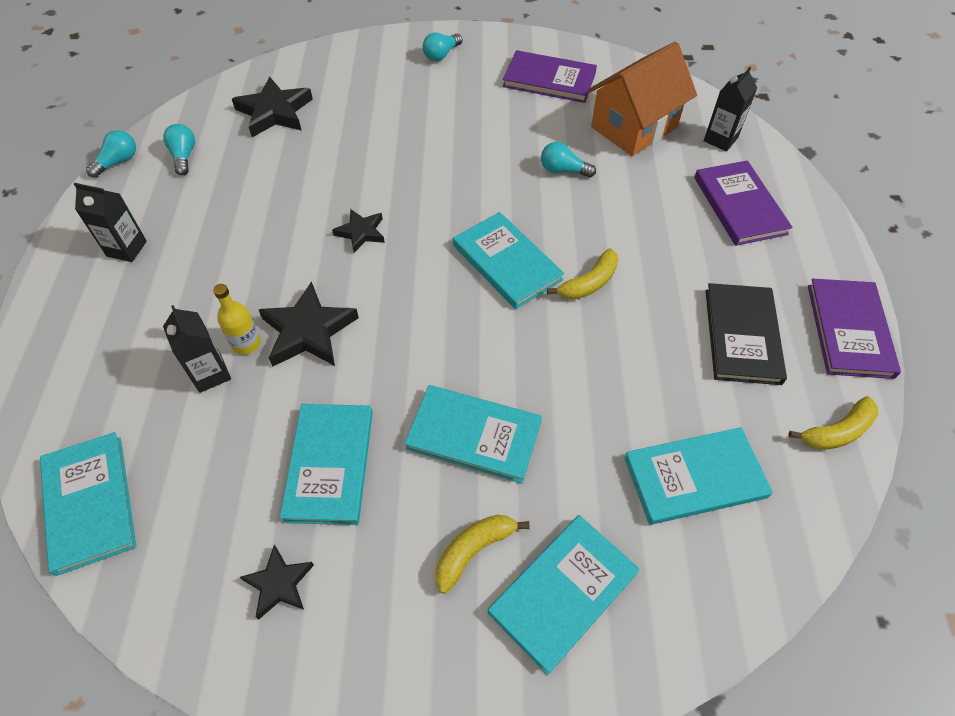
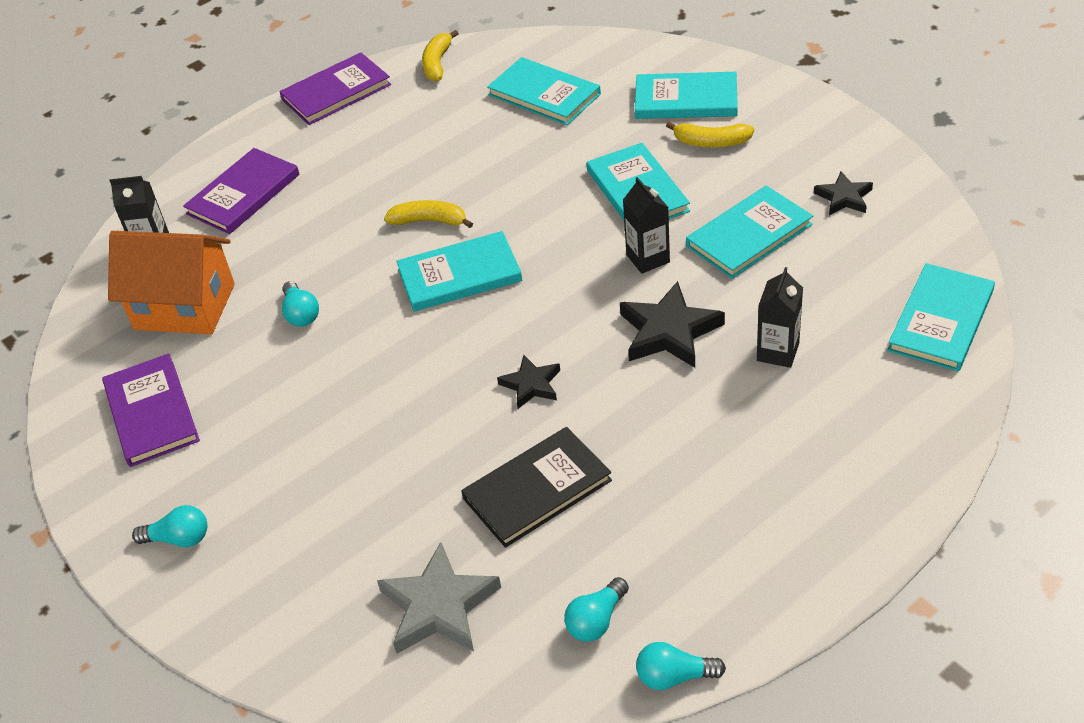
camera: 125 degrees left, 10 degrees down
black carton [74,183,147,262] -> black carton moved to [623,177,670,274]
yellow bottle [213,284,261,355] -> none
black star [232,76,313,137] -> grey star [377,542,501,653]
turquoise book [453,212,564,309] -> turquoise book turned 60 degrees clockwise [396,231,522,312]
black book [706,283,787,385] -> black book moved to [461,427,612,548]
yellow banana [789,396,878,450] -> yellow banana turned 105 degrees counterclockwise [422,30,459,82]

